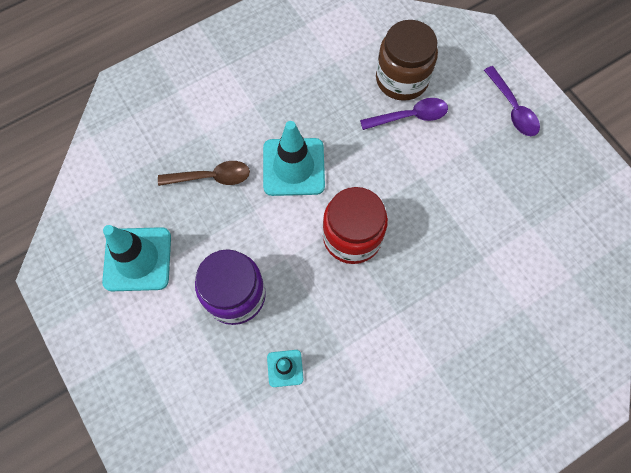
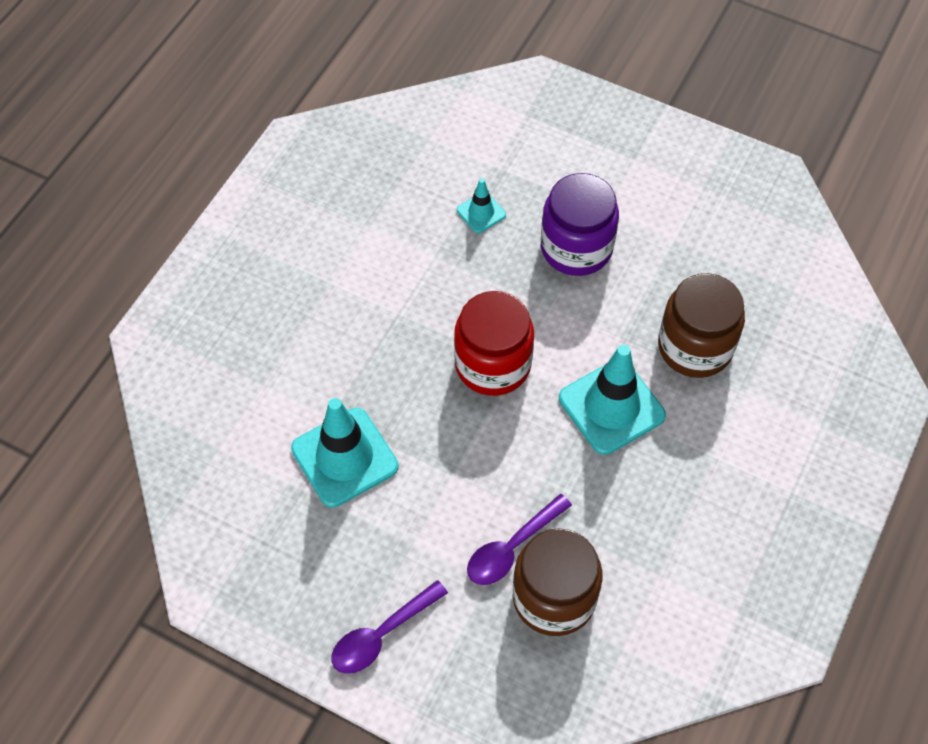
camera: 150 degrees right, 10 degrees down
turquoise traffic cone [102,225,171,291] -> turquoise traffic cone moved to [291,398,399,508]
brown spoon [158,161,250,186] -> brown jar [658,273,745,378]
purple spoon [484,66,540,136] -> purple spoon turned 75 degrees counterclockwise [331,580,448,674]

